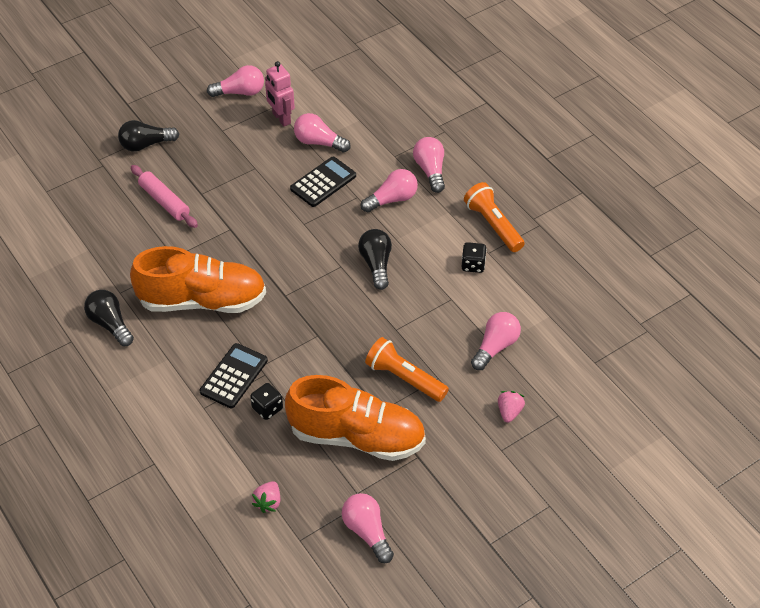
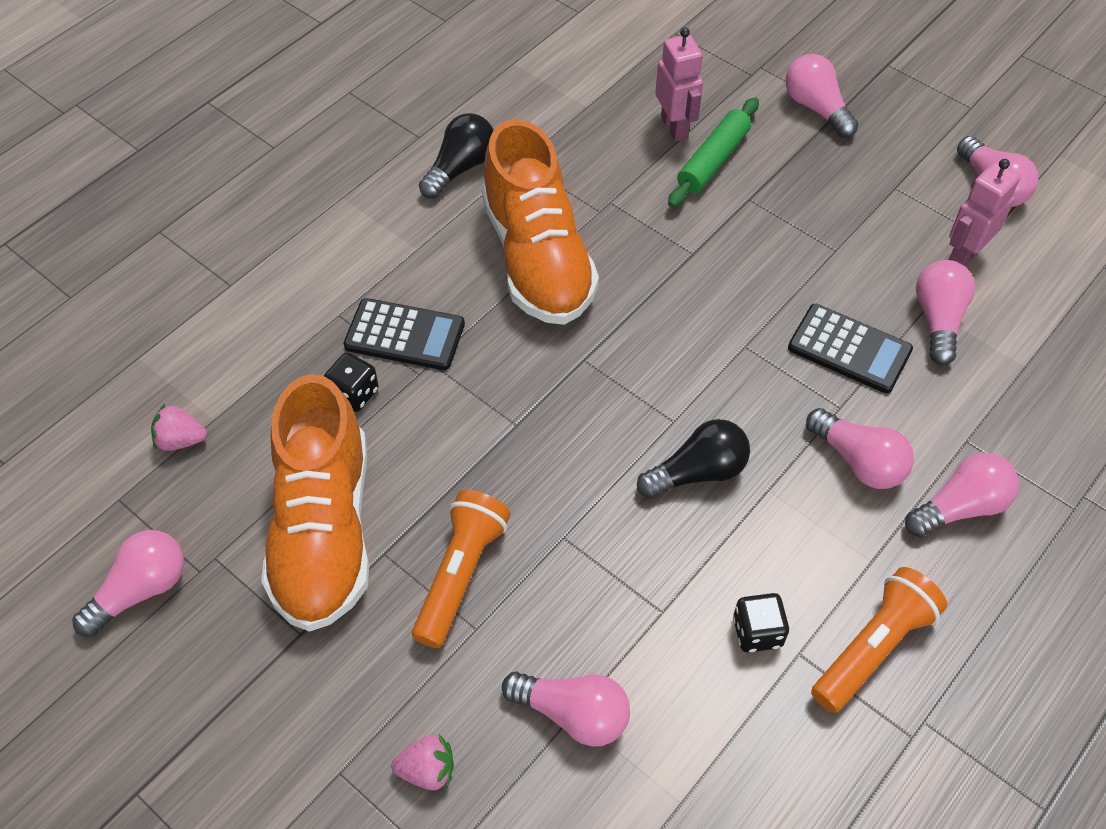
camera: 75 degrees right, 5 degrees up
black light bulb [118,120,179,151] -> pink light bulb [786,54,859,138]
pink rolling pin [131,165,198,228] -> green rolling pin [668,97,759,208]
none -> pink robot [655,27,703,142]

